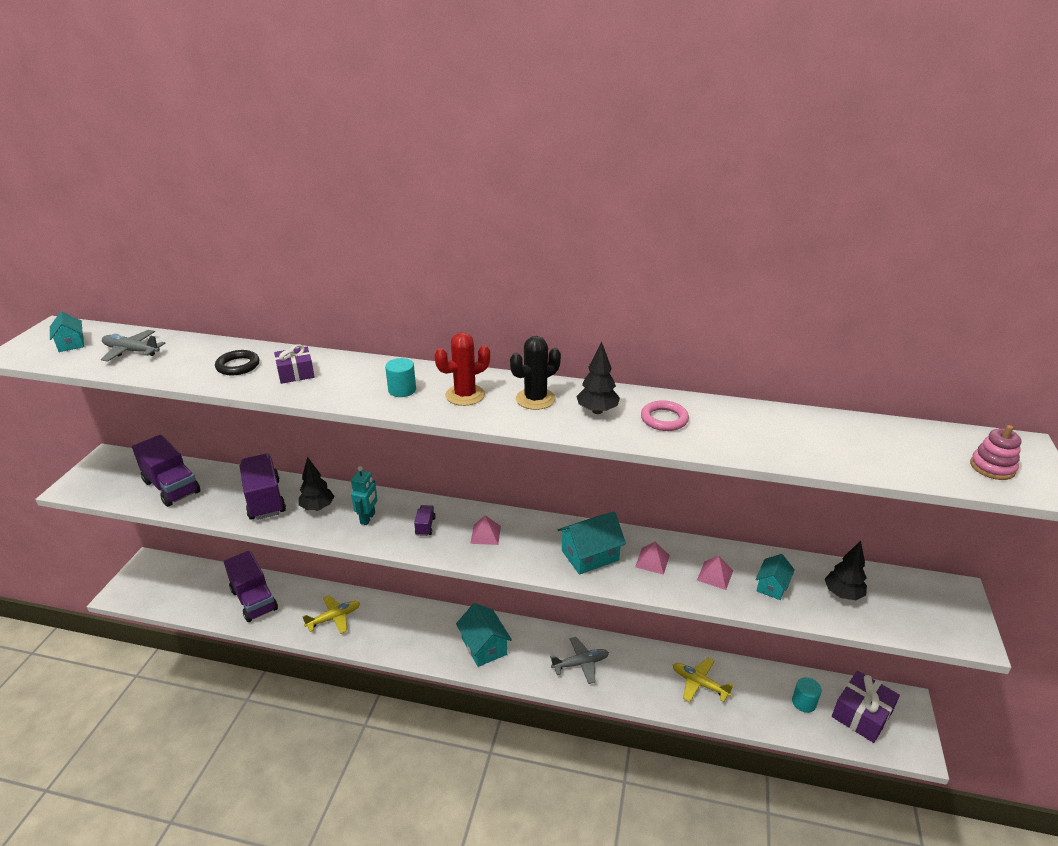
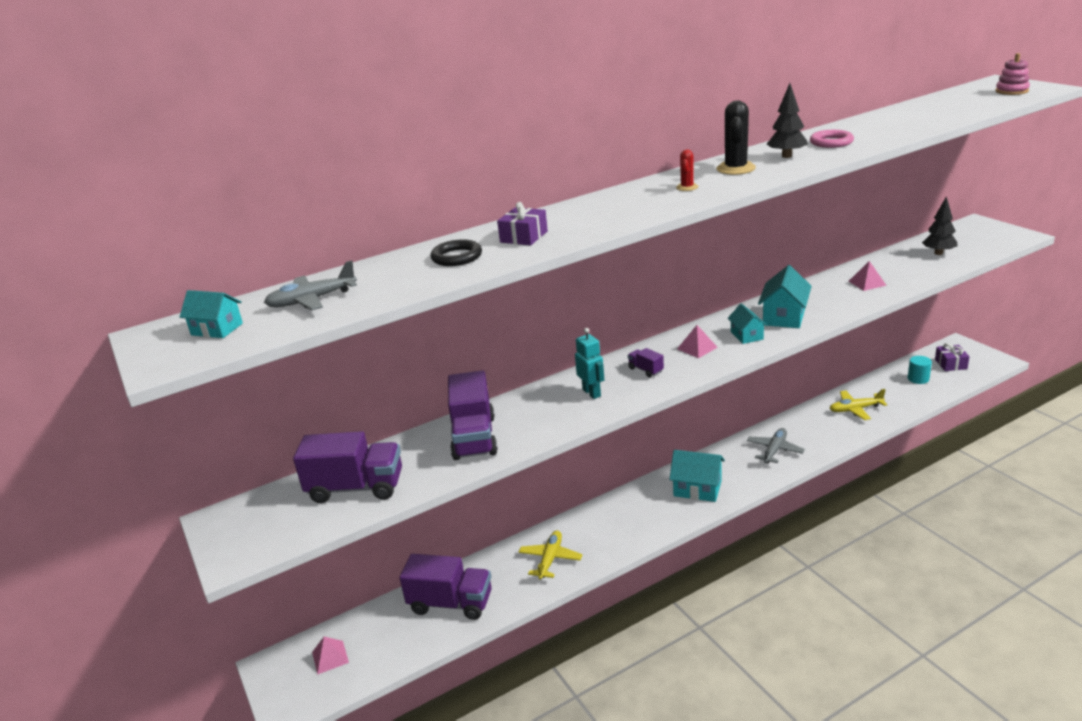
camera: 40 degrees left, 5 degrees down
purple truck [240,454,286,520] -> purple truck turned 120 degrees counterclockwise [448,370,498,460]
black tree [299,457,334,511] -> none
turquoise cylinder [385,358,416,397] -> none
red cactus [435,332,490,406] -> red cactus [676,149,698,191], size x0.55
pink pyramid [635,542,670,575] -> pink pyramid moved to [312,637,349,675]
turquoise house [755,554,795,600] -> turquoise house moved to [727,304,767,344]
purple gift [832,671,900,743] -> purple gift [935,343,969,371], size x0.63

